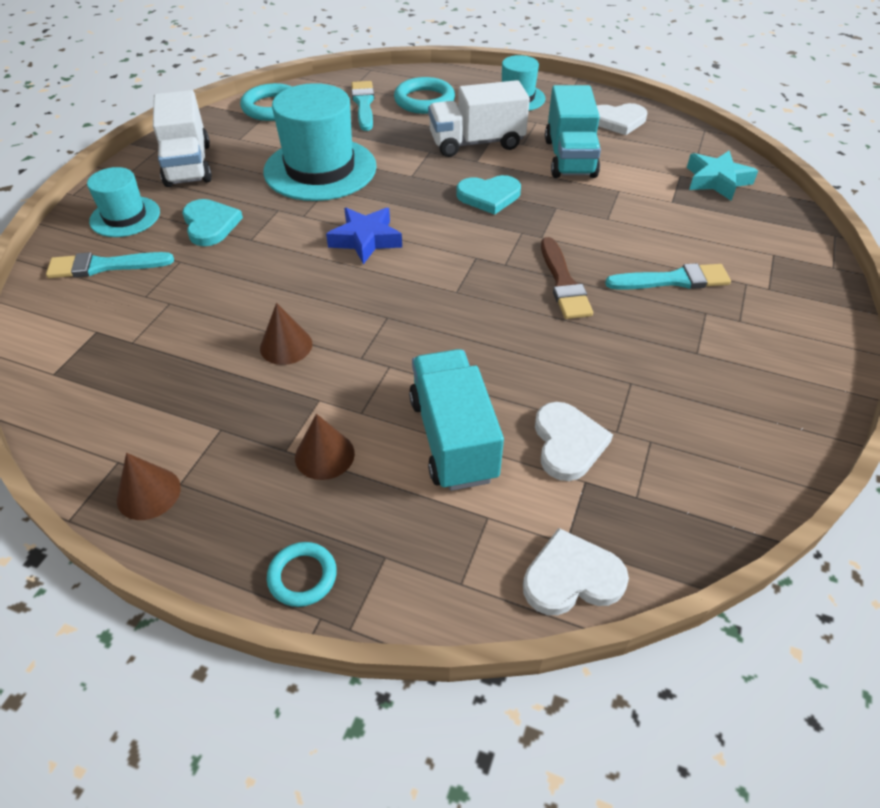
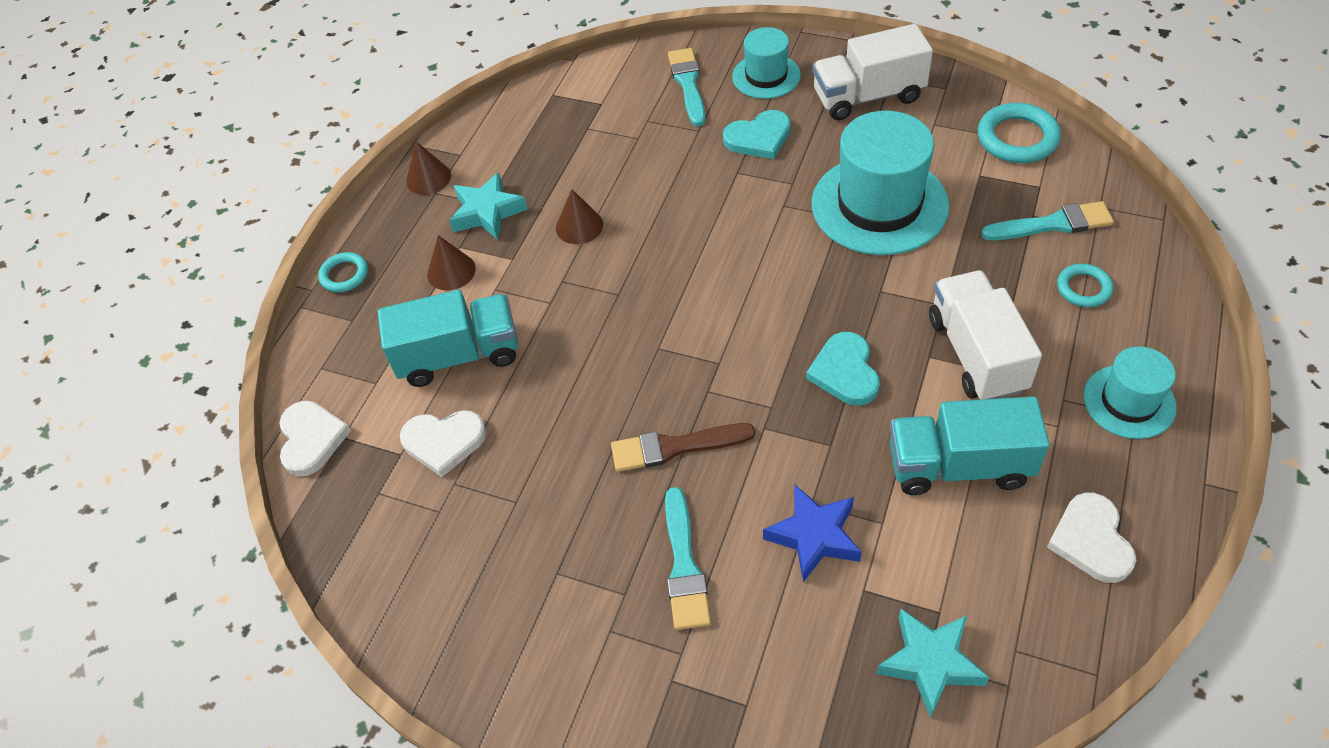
camera: 95 degrees right, 5 degrees up
blue star [326,208,402,265] -> blue star moved to [763,485,862,582]
turquoise ring [394,77,455,114] -> turquoise ring [1057,264,1113,307], size x0.60
none -> turquoise star [449,172,528,240]

